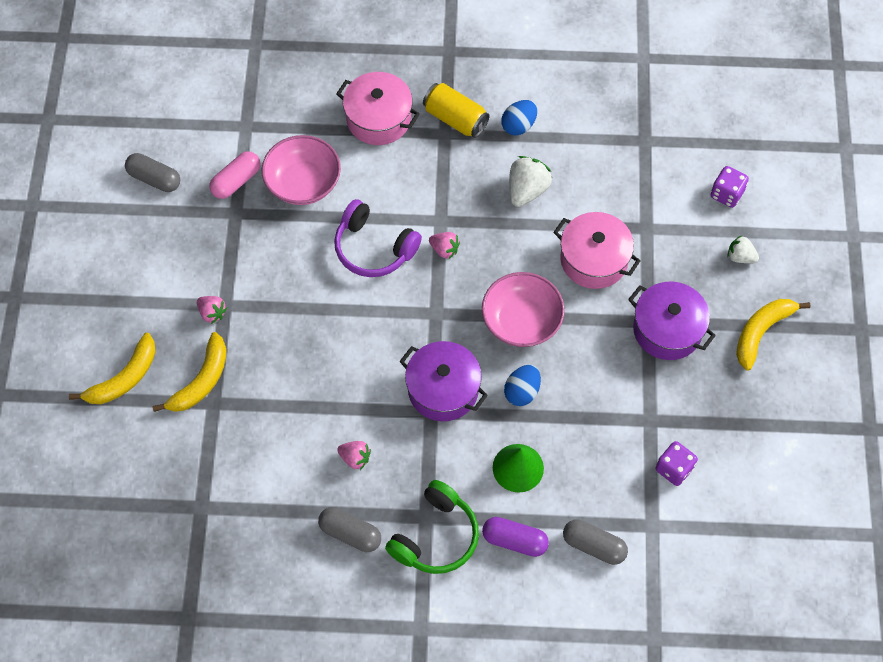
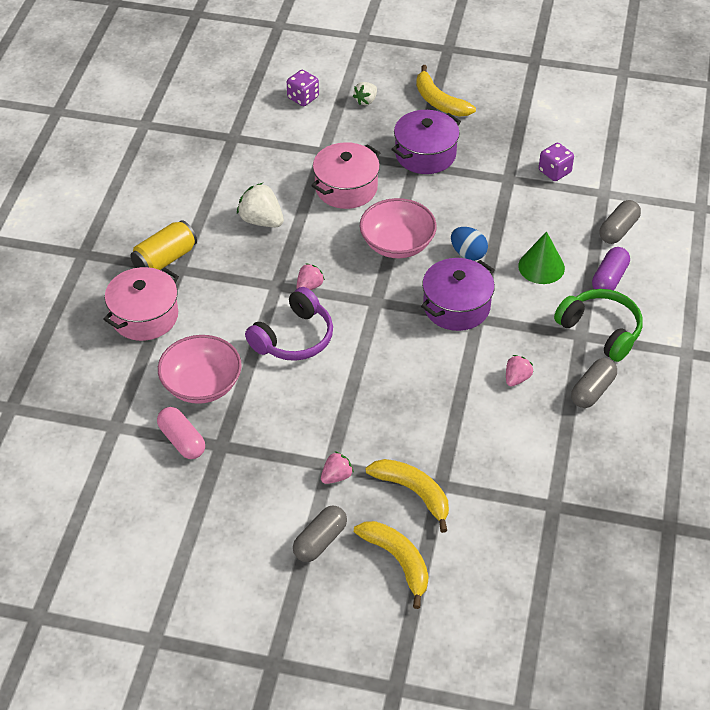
camera: 80 degrees left, 15 degrees down
grey capsule [125,153,180,192] -> grey capsule moved to [293,506,347,562]
blue egg [501,100,537,136] -> none

